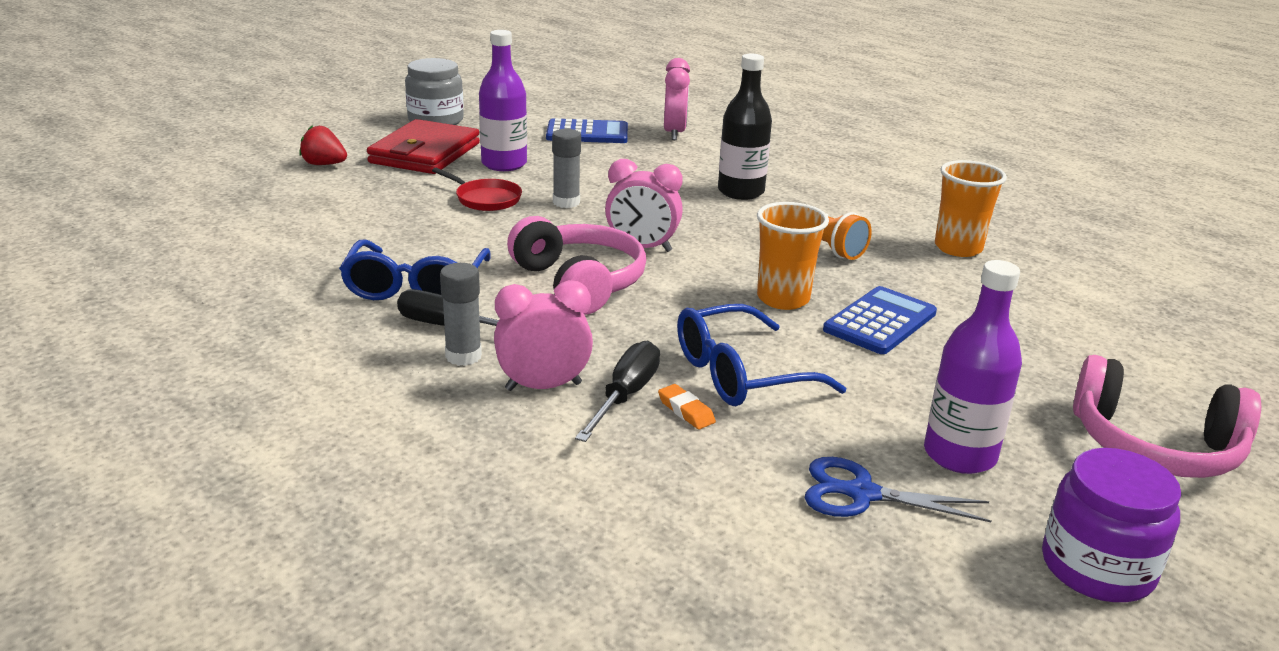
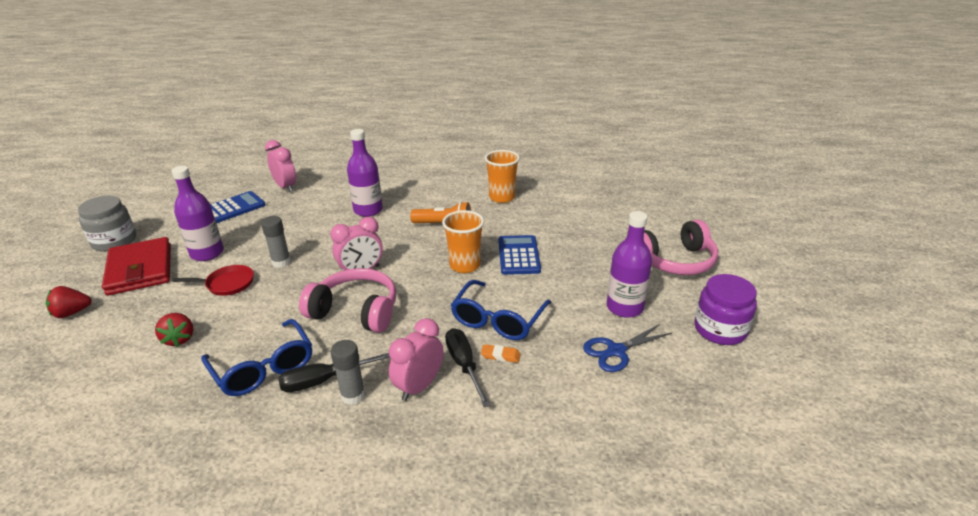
camera: 40 degrees left, 5 degrees up
black bottle [718,54,772,200] -> purple bottle [347,129,383,217]
none -> red strawberry [155,313,193,347]

